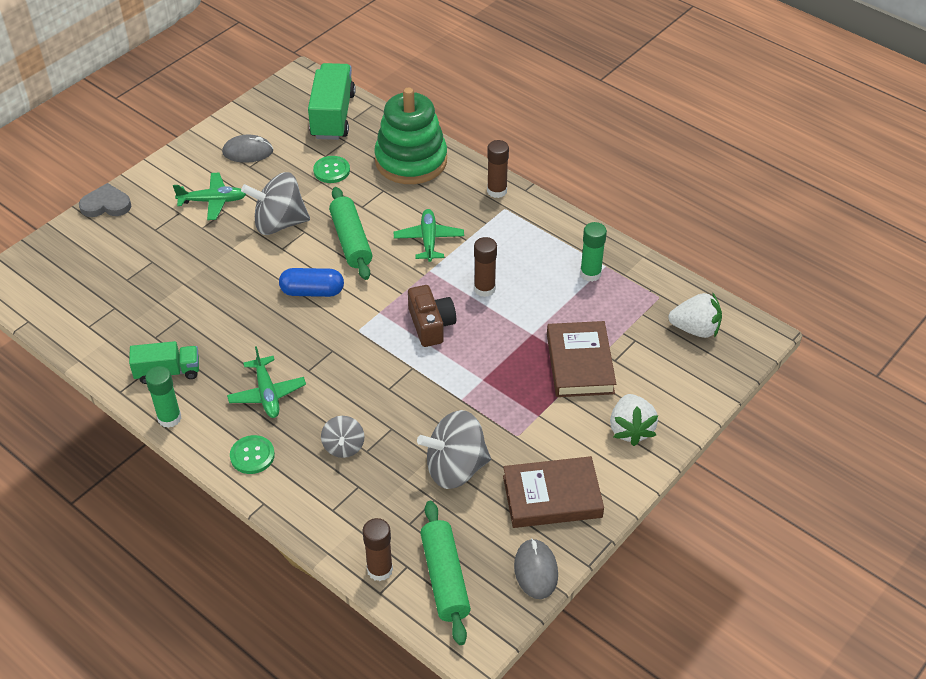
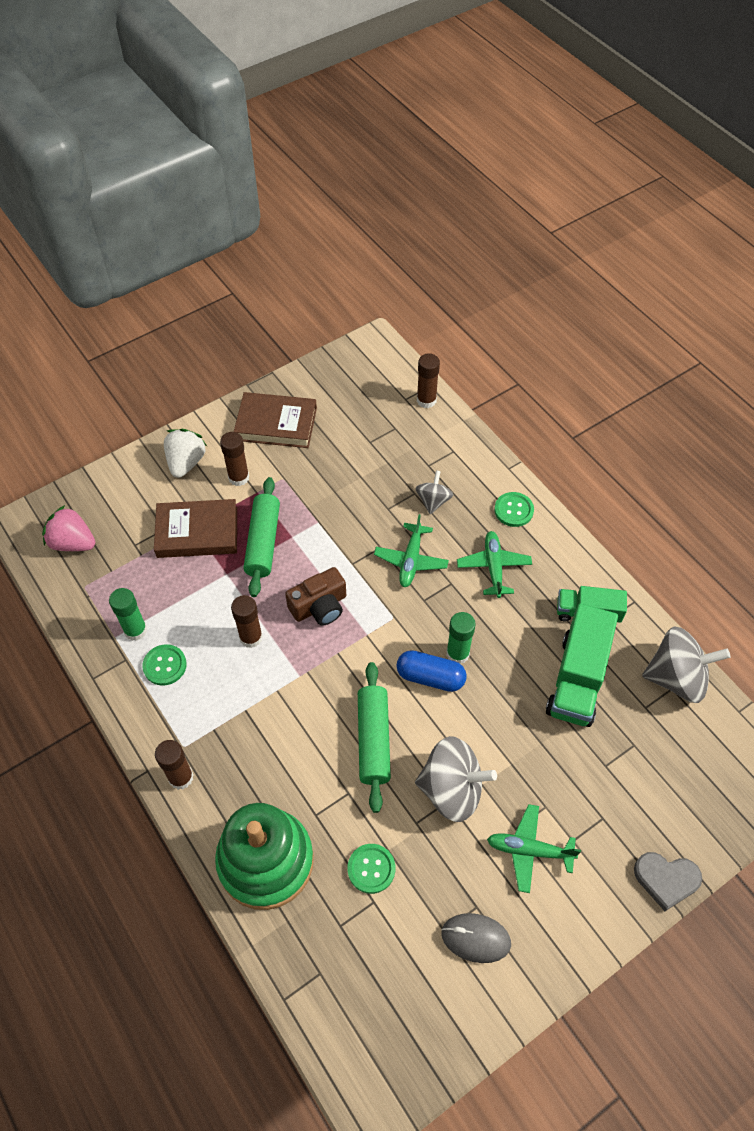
camera: 165 degrees left, 10 degrees up
green glue stick [145,366,181,428] -> green glue stick moved to [446,612,476,664]
green truck [308,63,356,140] -> green truck moved to [546,604,618,727]
green plane [394,209,464,262] -> green plane moved to [374,514,449,587]
brown camera [408,285,456,347] -> brown camera turned 120 degrees counterclockwise [285,567,346,626]
grey spinning top [417,410,491,489] -> grey spinning top moved to [642,626,730,703]
green rolling pin [420,501,471,645] -> green rolling pin moved to [243,477,280,597]
grey mouse [514,538,558,599] -> none
brown book [547,321,616,397] -> brown book turned 75 degrees clockwise [154,499,237,558]
white strawberry [668,293,722,338] -> pink strawberry [42,505,95,551]
none -> green button [142,644,187,686]
none -> brown glue stick [220,432,249,486]

